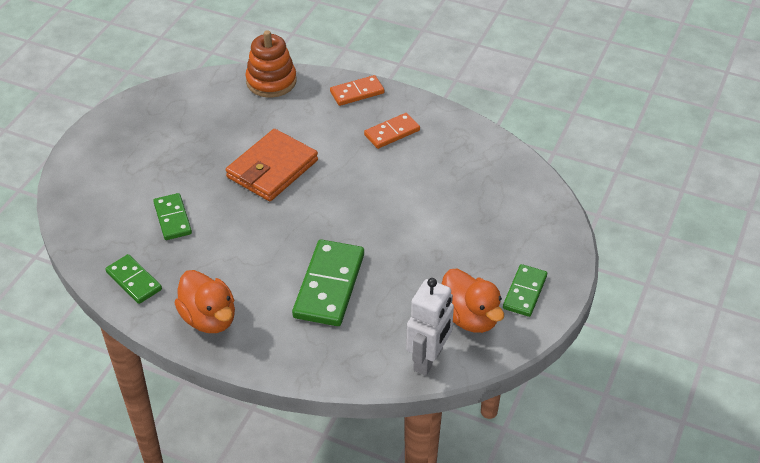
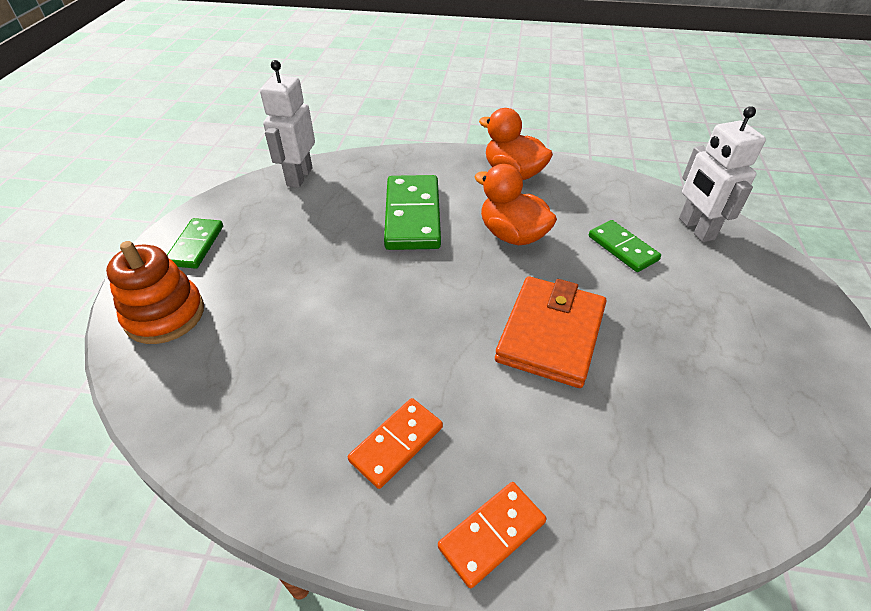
camera: 165 degrees right, 0 degrees up
green domino [105,254,162,304] -> none
orange stacking toy [245,30,297,97] -> orange stacking toy moved to [106,241,204,344]
orange duck [442,269,504,333] -> orange duck moved to [474,164,557,245]
none -> white robot [679,106,766,242]

